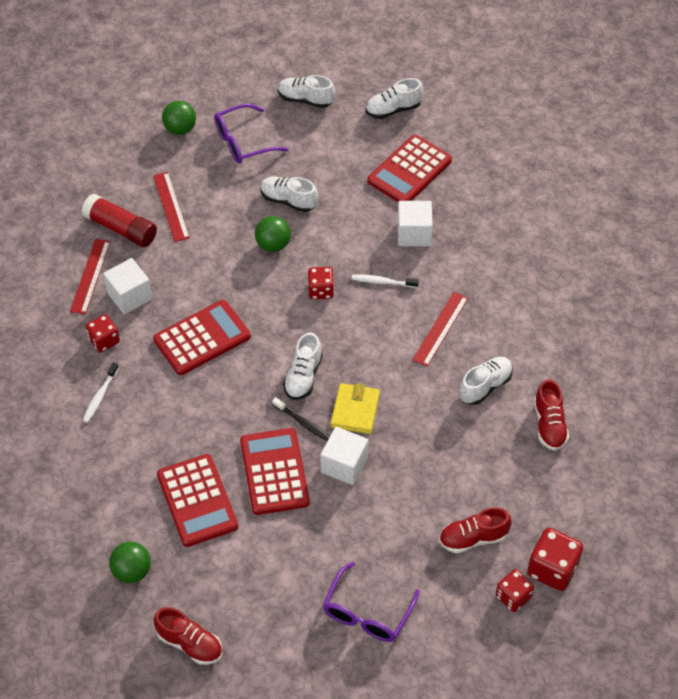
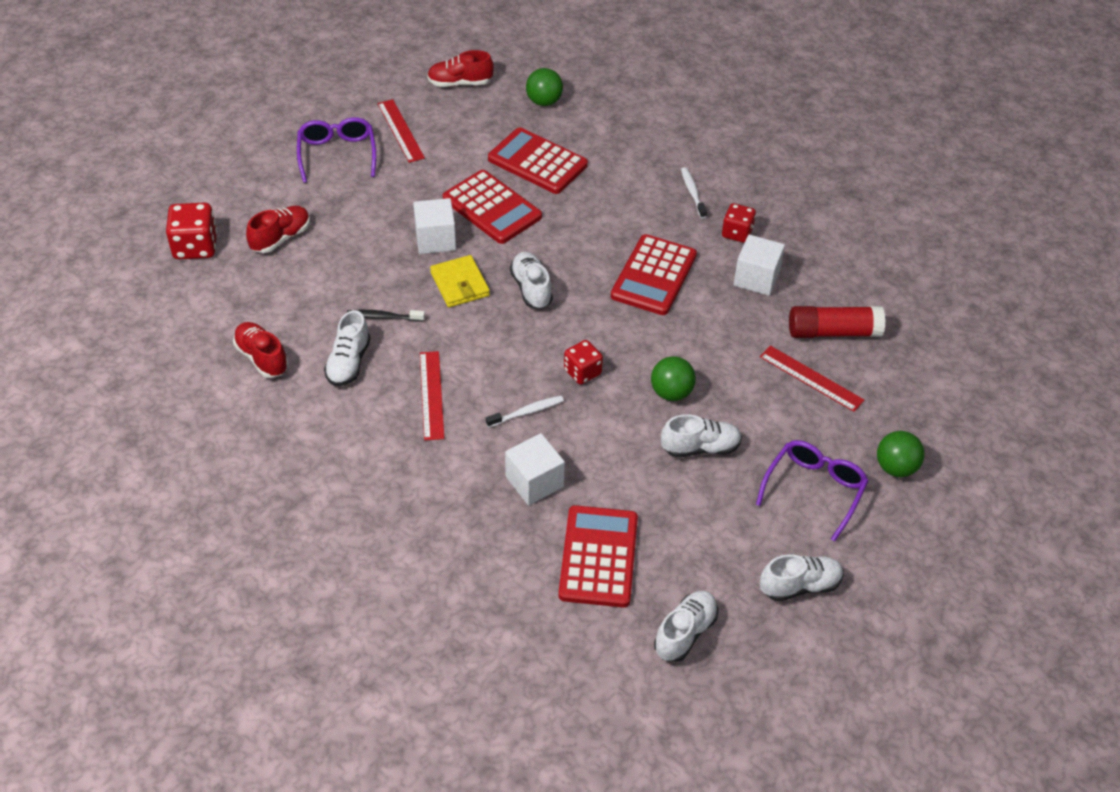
camera: 145 degrees right, 5 degrees down
red ruler [70,239,111,314] -> red ruler moved to [378,99,425,163]
black toothbrush [272,397,330,441] -> black toothbrush moved to [347,310,425,322]
red dice [496,569,534,612] -> none

